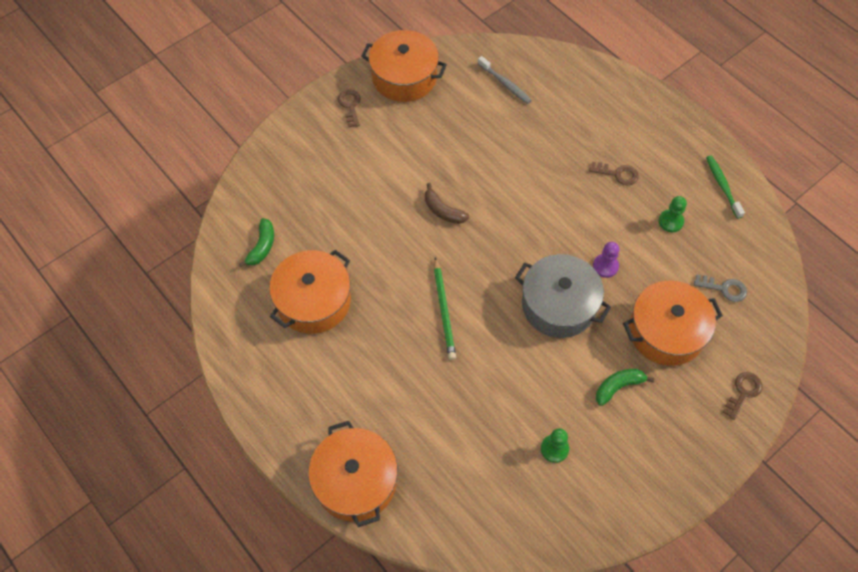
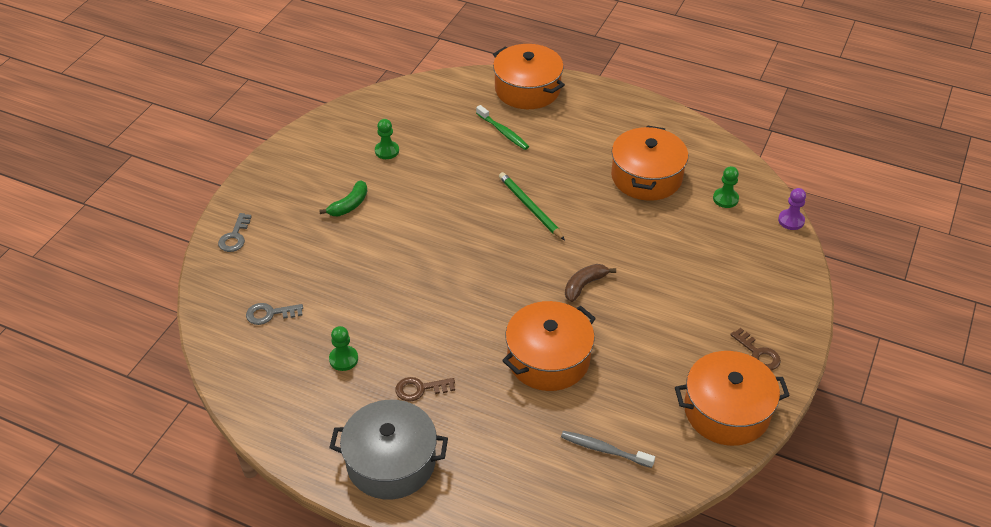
camera: 155 degrees right, 15 degrees down
green banana [239,218,274,268] -> green pawn [713,166,739,208]
brown banana [425,183,469,224] -> brown banana turned 60 degrees counterclockwise [565,264,616,302]
grey pot [515,254,611,338] -> grey pot moved to [329,400,448,499]
purple pawn [593,242,619,278] -> purple pawn moved to [778,188,806,230]
orange pot [623,281,723,366] -> orange pot moved to [502,301,596,391]
green toothbrush [706,155,745,219] -> green toothbrush moved to [476,105,529,150]
brown key [723,372,762,420] -> grey key [218,213,252,252]

